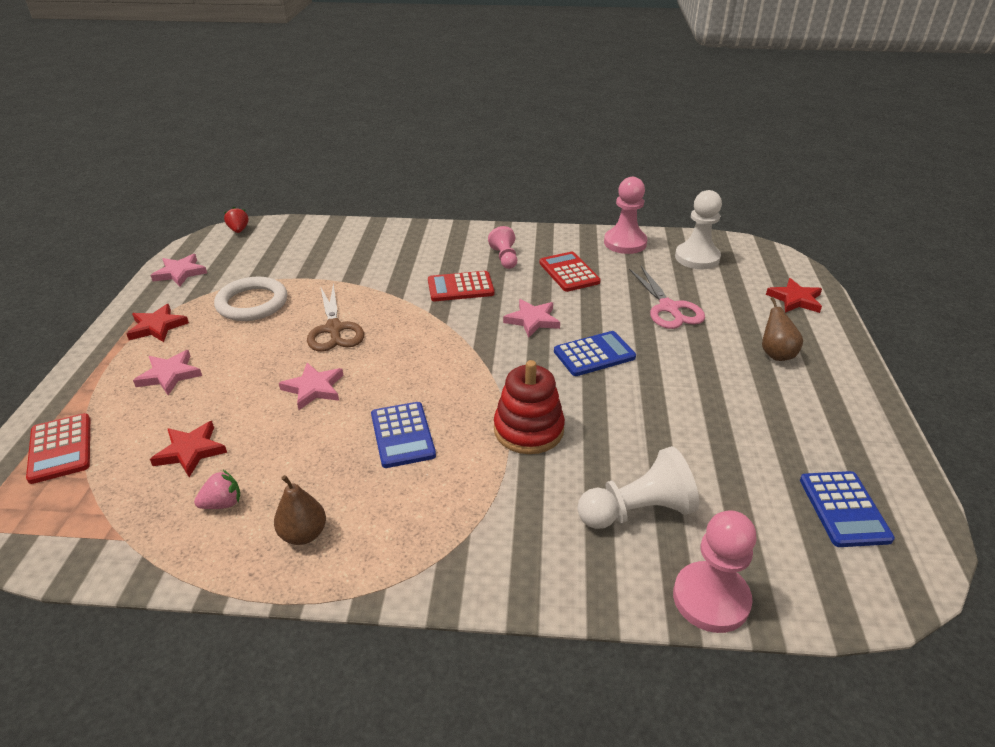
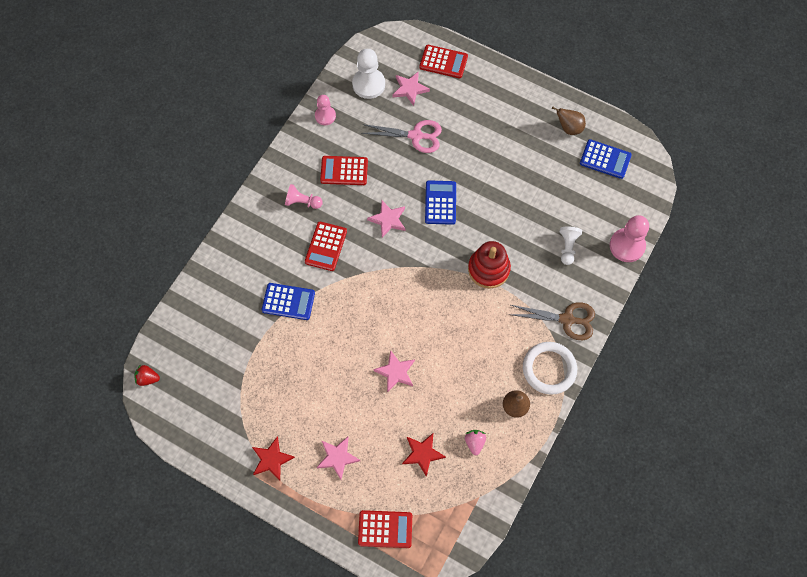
camera: 65 degrees left, 30 degrees up
pink star [150,254,207,287] -> pink star moved to [393,71,430,106]
white ring [214,277,287,321] -> white ring moved to [523,342,577,395]
brown scissors [307,284,364,352] -> brown scissors moved to [508,302,595,340]
blue calculator [371,402,436,468] -> blue calculator moved to [262,283,315,320]
white pawn [577,446,699,529] -> white pawn [560,226,582,265], size x0.63
pink pawn [604,177,648,254] -> pink pawn [315,95,336,125], size x0.63
brown pear [762,297,803,361] -> brown pear moved to [552,106,586,135]
red star [766,278,822,313] -> red calculator [419,45,468,78]

